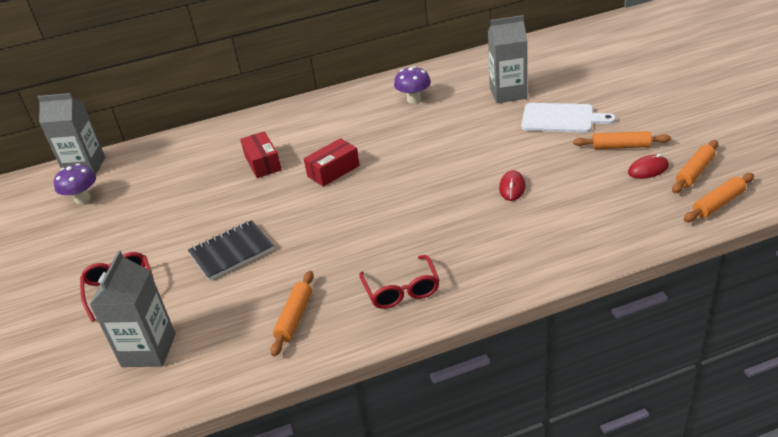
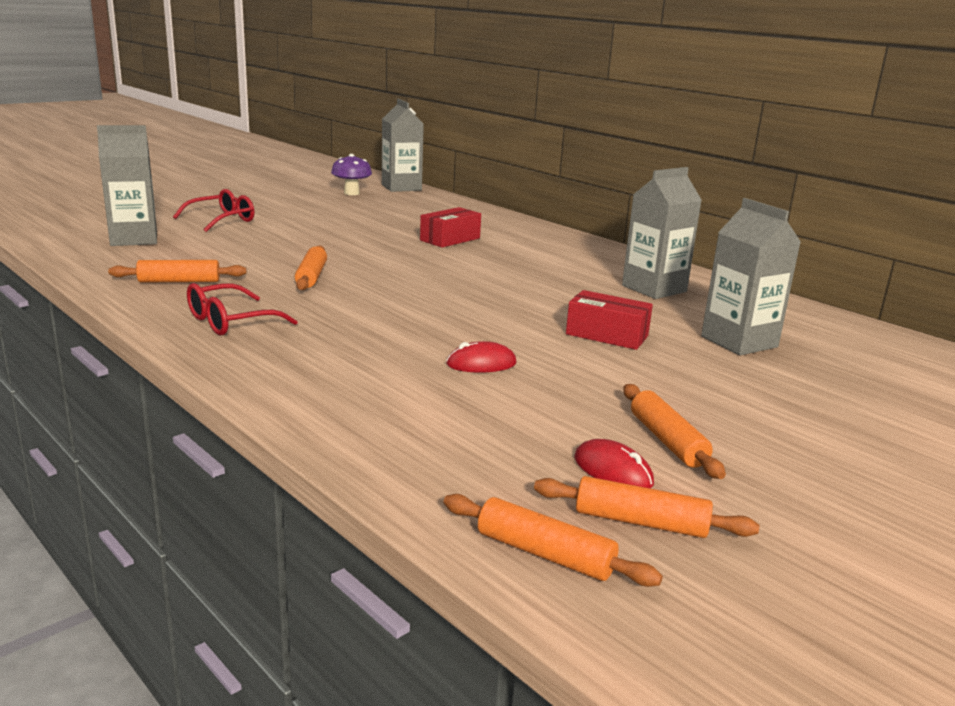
camera: 60 degrees right, 15 degrees down
black notebook [188,220,274,281] -> none
red box [304,138,360,187] -> red box moved to [566,290,653,350]
purple mushroom [394,66,431,103] -> grey carton [622,167,702,299]
white cutting board [521,103,616,133] -> none
none -> orange rolling pin [295,245,327,290]

